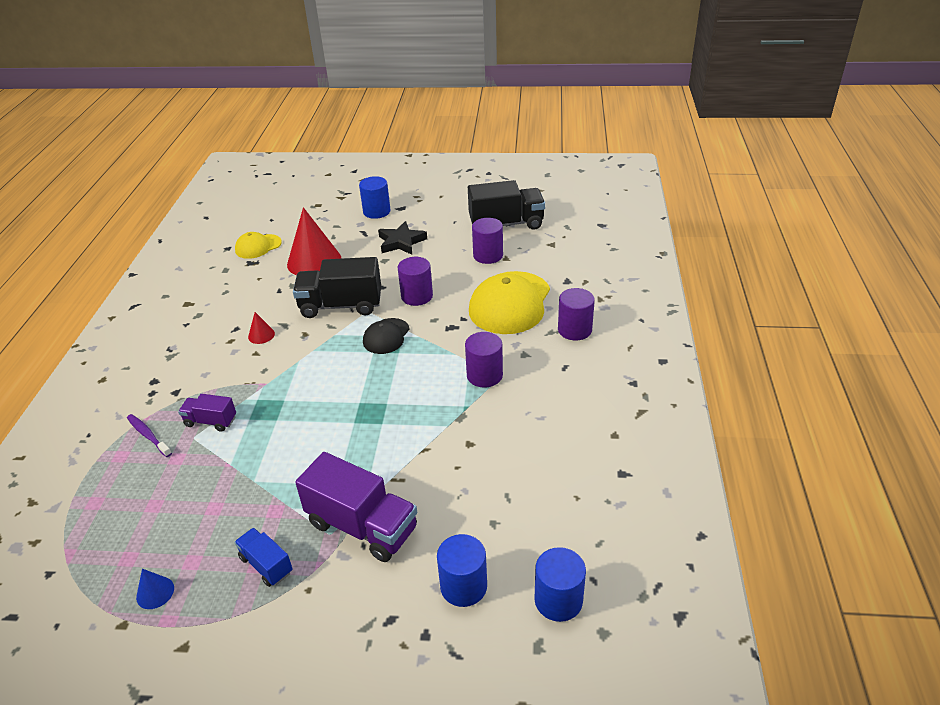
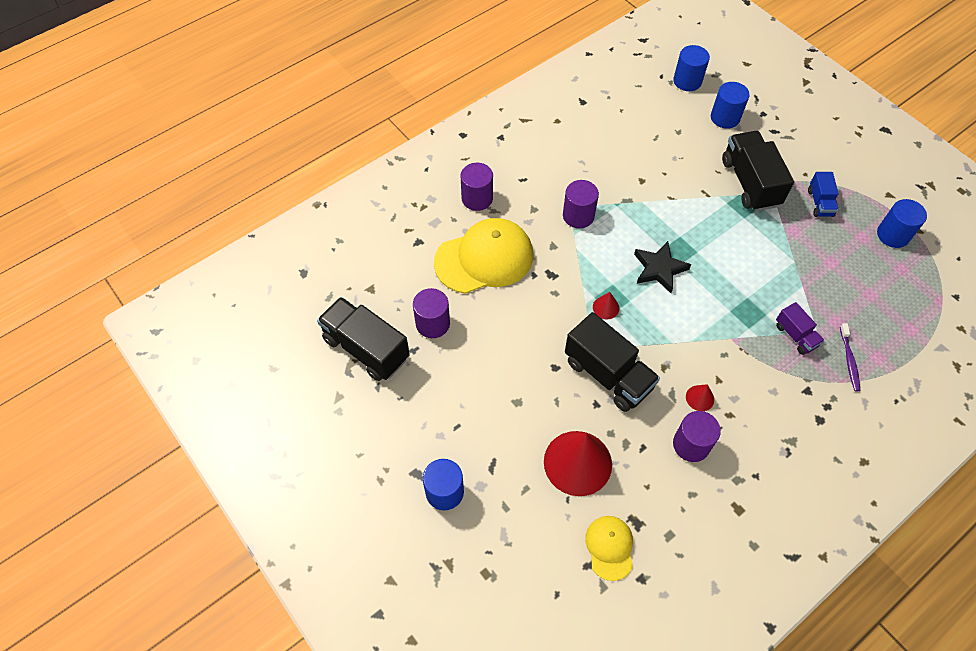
camera: 135 degrees left, 20 degrees up
blue cone [136,569,174,609] -> blue cylinder [877,199,927,248]
yellow cap [235,232,282,259] -> yellow cap turned 105 degrees counterclockwise [585,516,633,581]
purple truck [295,452,417,562] -> black truck [722,131,794,211]
black cap [363,318,410,354] -> red cone [593,292,619,319]
black star [378,221,427,255] -> black star moved to [634,241,691,293]
purple cylinder [397,257,433,306] -> purple cylinder moved to [673,411,721,462]

